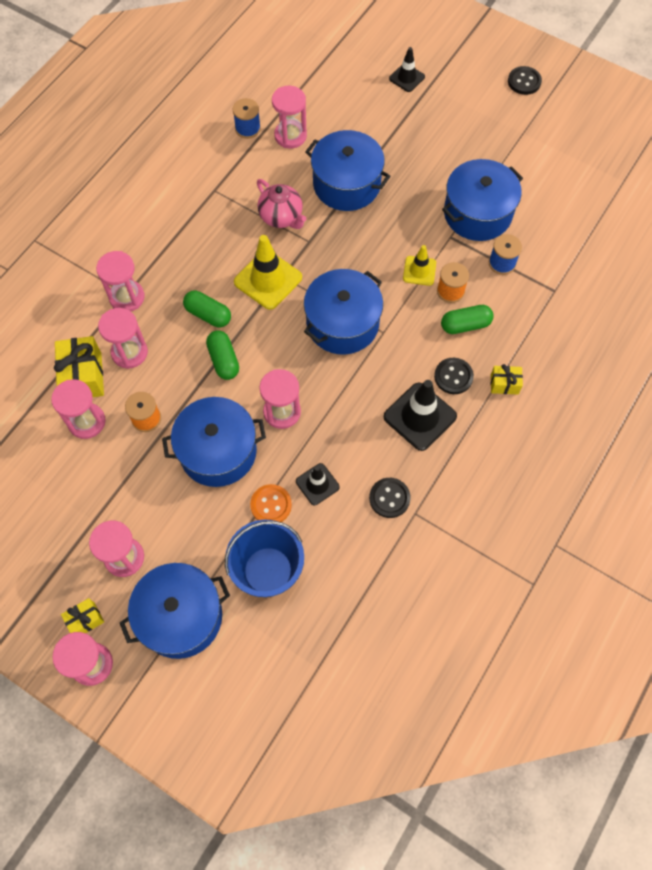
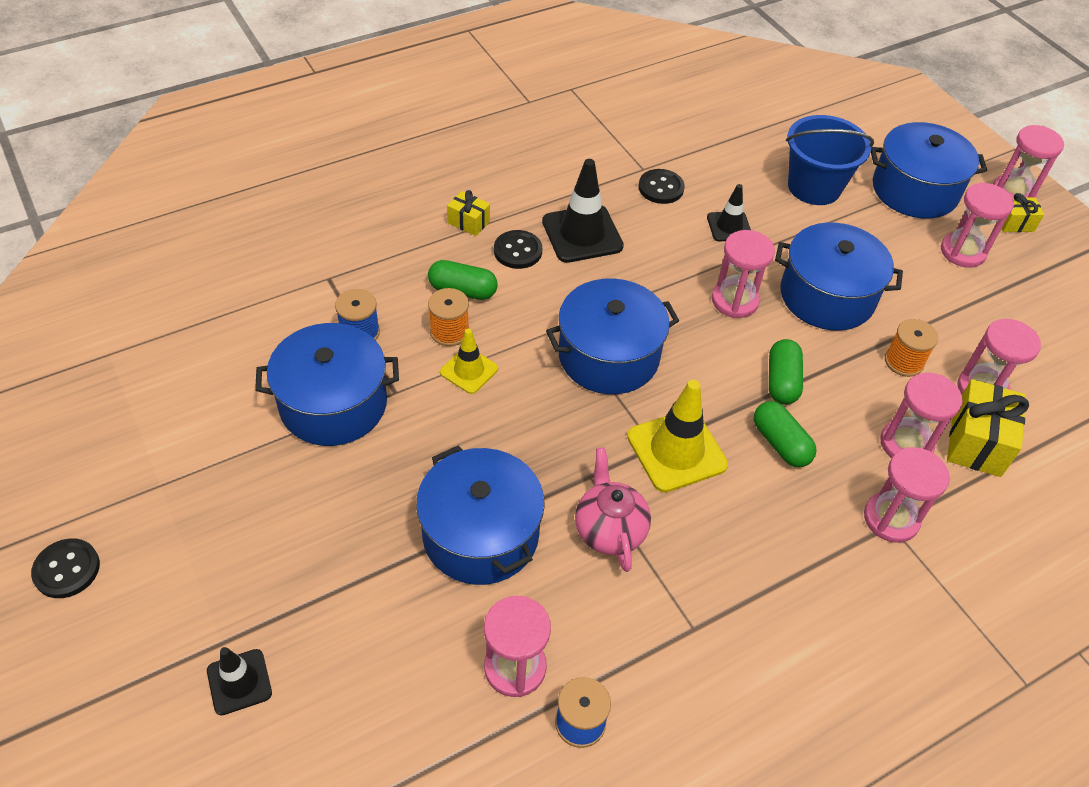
camera: 155 degrees left, 15 degrees down
orange button [250,484,292,522] -> none

